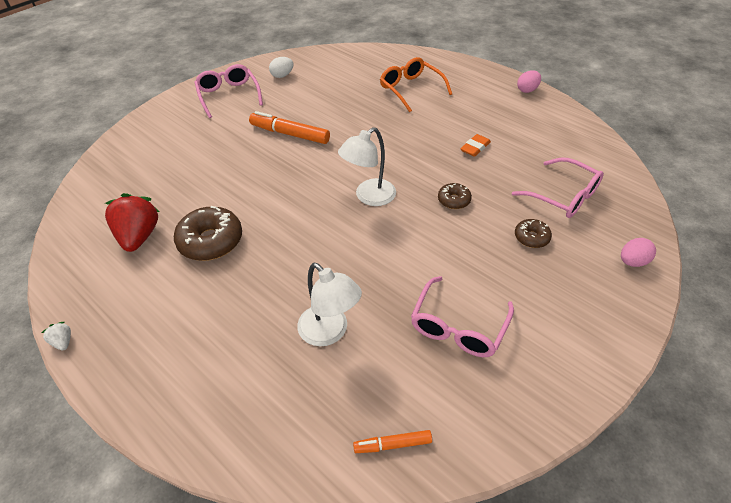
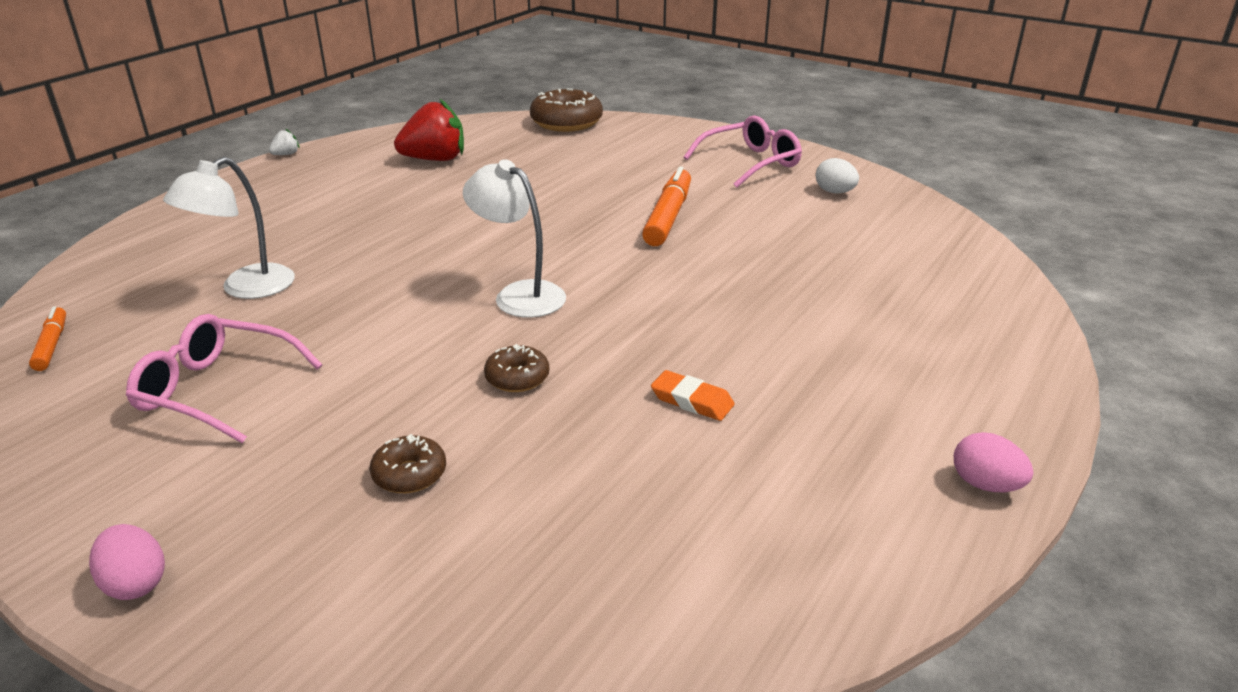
camera: 80 degrees right, 15 degrees down
brown donut [174,206,242,261] -> brown donut moved to [530,88,603,132]
orange glasses [380,57,452,112] -> none
pink glasses [512,157,604,218] -> none
pink egg [621,238,656,267] -> pink egg moved to [89,524,165,600]

